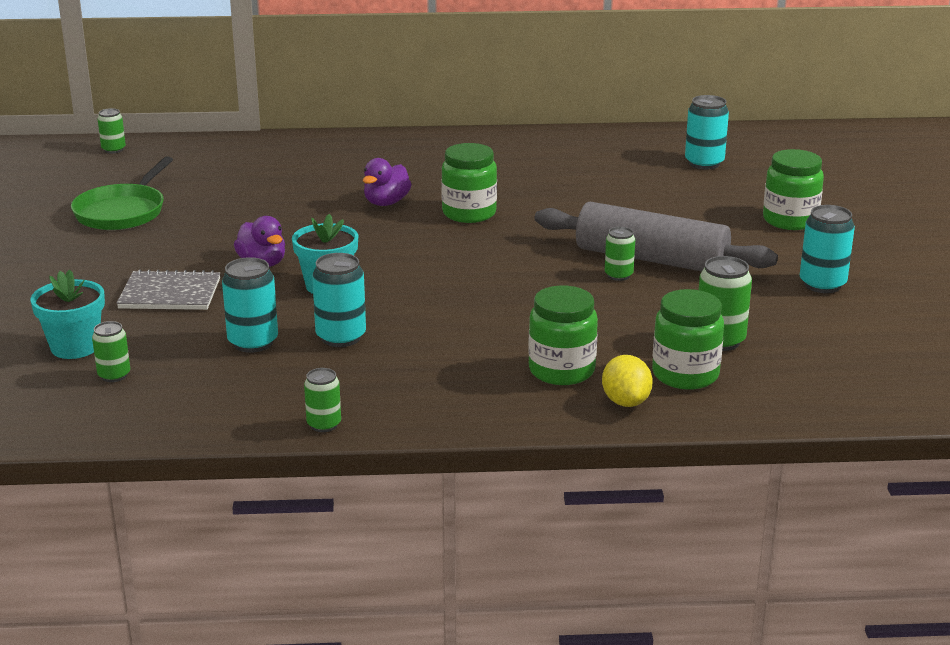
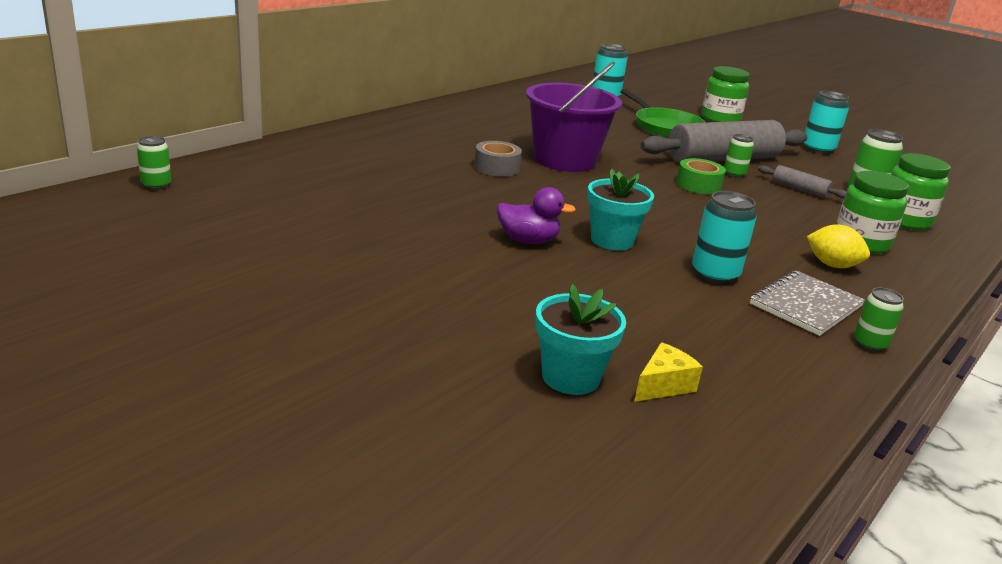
camera: 50 degrees left, 0 degrees up
green pan [71,156,173,230] -> green pan moved to [620,89,705,138]
green can [92,321,130,382] -> yellow cheese [634,342,703,402]
grey notebook [116,269,220,310] -> grey notebook moved to [750,271,865,336]
turquoise can [222,257,278,353] -> none
purple duck [363,158,412,206] -> grey tape [474,141,522,177]
green jar [441,143,497,223] -> purple bucket [526,61,622,172]
yellow lemon [602,355,653,407] -> yellow lemon moved to [807,225,870,268]
none -> green tape [676,158,726,194]
none -> grey rolling pin [758,165,846,198]

